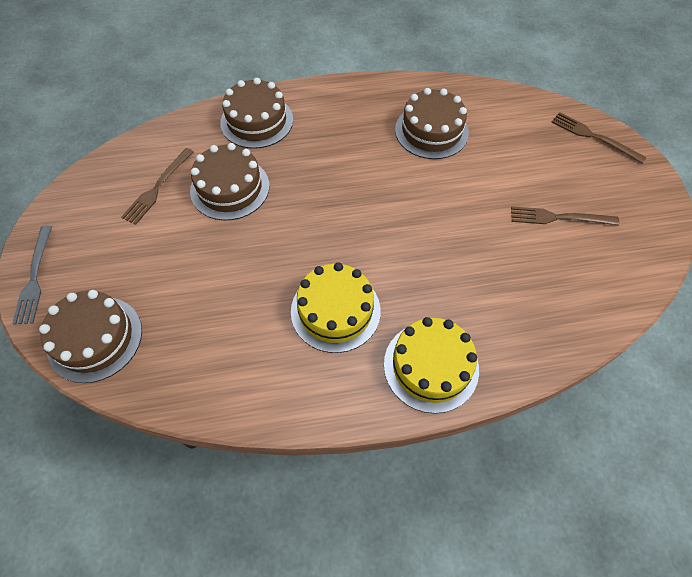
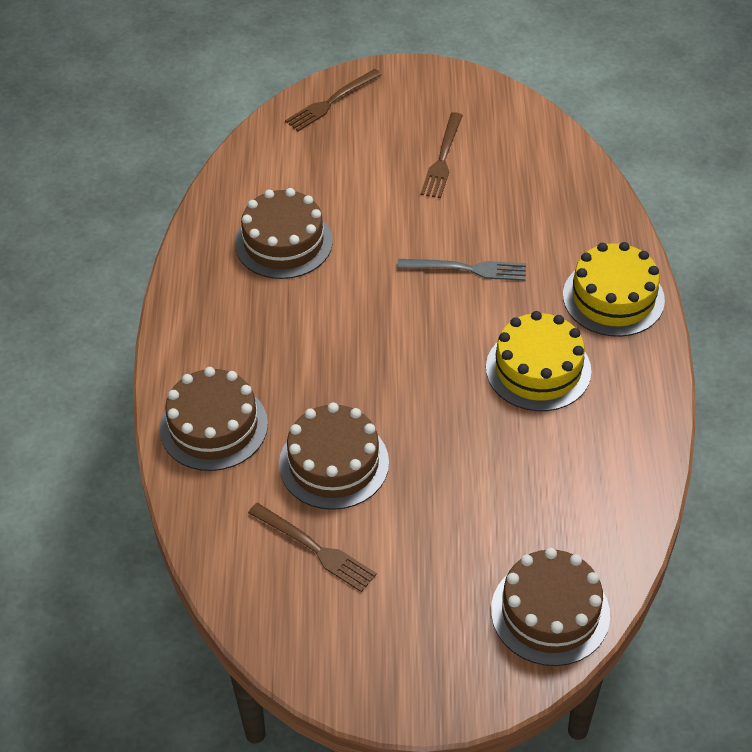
camera: 80 degrees left, 10 degrees down
grey fork [12,226,52,325] -> grey fork moved to [397,259,526,281]

